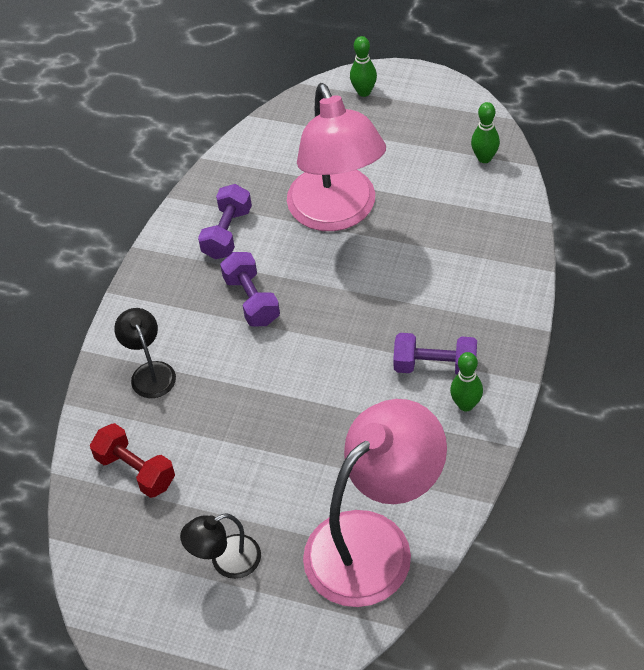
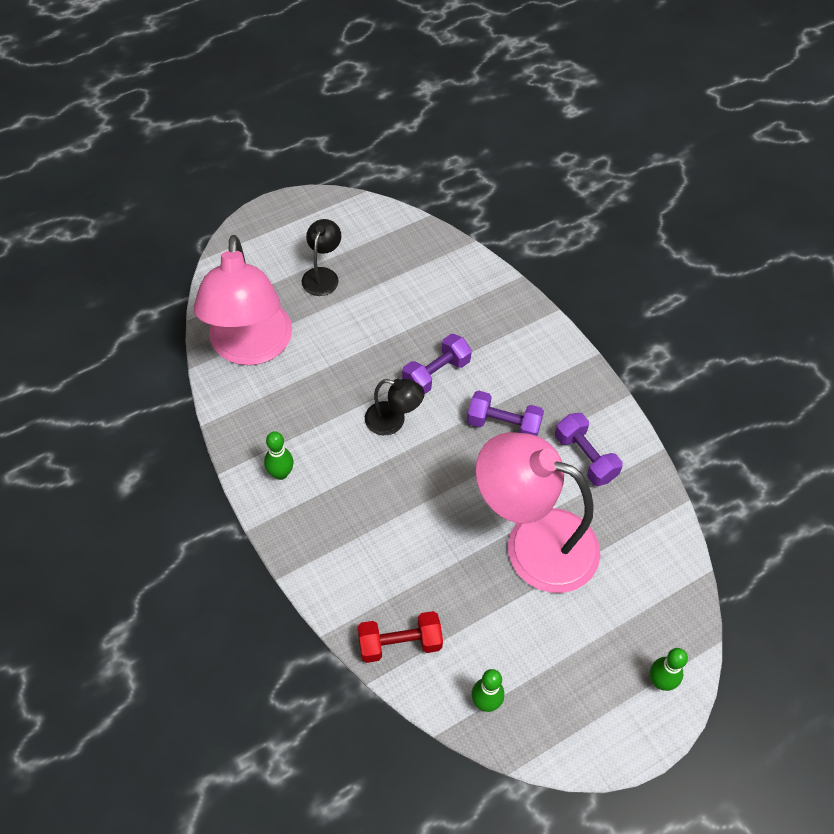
camera: 125 degrees right, 5 degrees up
red dumbbell [90,423,175,498] -> red dumbbell moved to [358,611,443,663]
black lamp [114,308,176,398] -> black lamp moved to [365,379,425,435]
purple dumbbell [393,333,477,375] -> purple dumbbell moved to [402,334,472,395]

